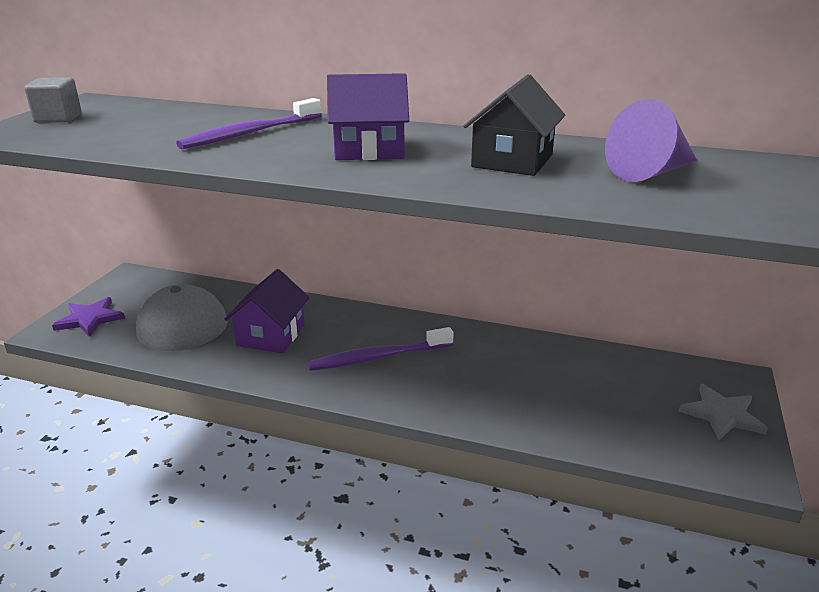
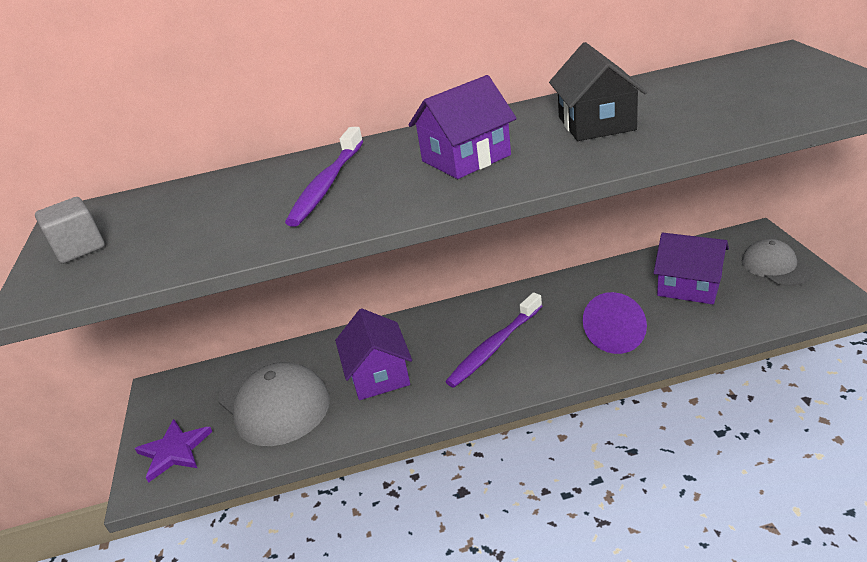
camera: 25 degrees left, 5 degrees up
purple cone [605,99,697,182] -> purple cone moved to [583,292,647,354]
grey star [678,384,768,440] -> grey cap [742,239,812,286]
none -> purple house [654,233,729,304]

